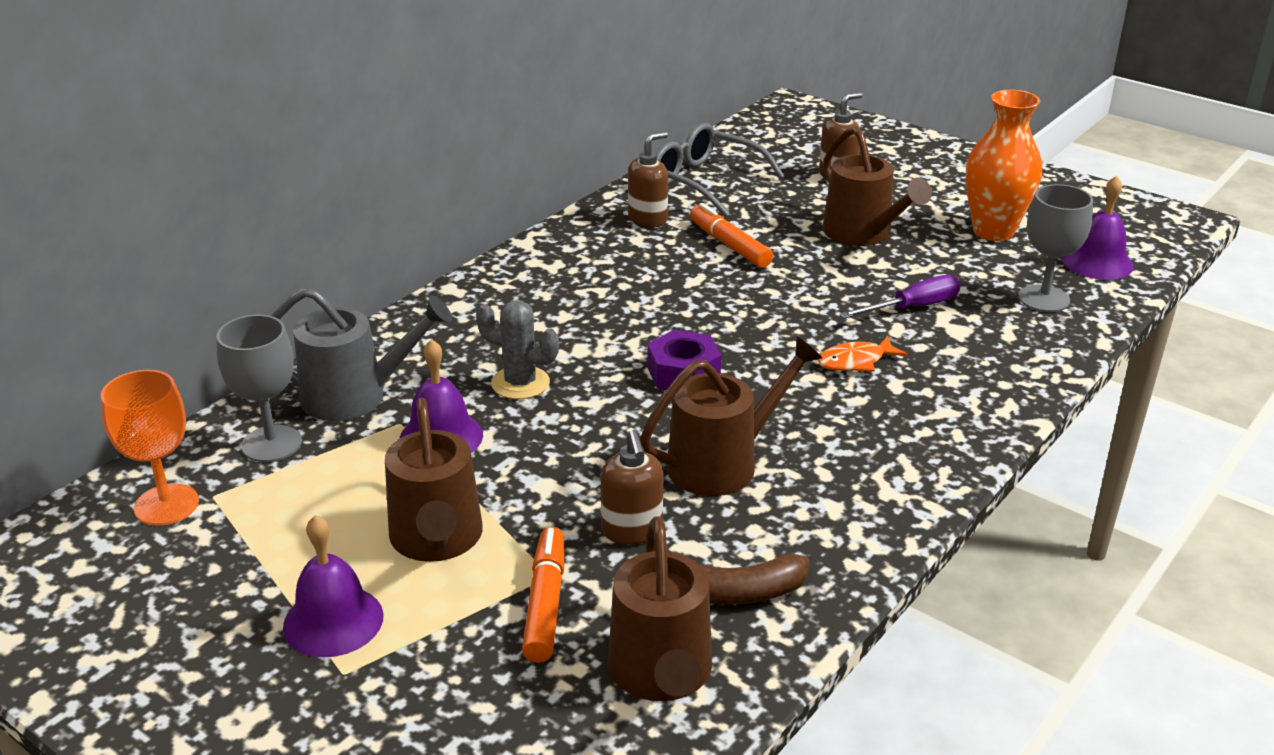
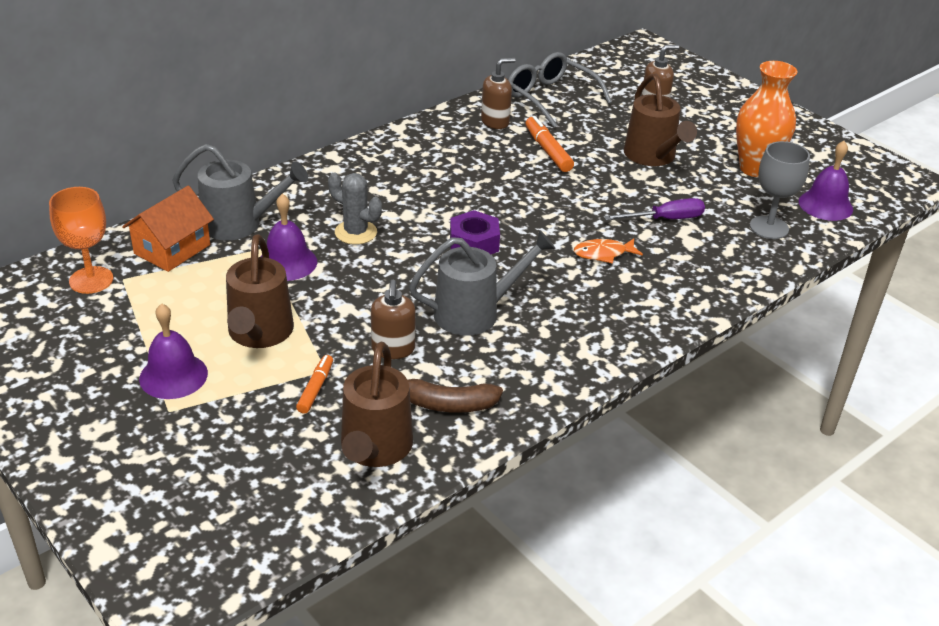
camera: 10 degrees right, 5 degrees up
grey goblet [216,315,302,462] -> orange house [122,186,214,272]
orange marker [522,527,564,663] -> orange marker [296,355,333,414], size x0.66
brown watering can [640,336,822,496] -> grey watering can [409,230,556,336]

